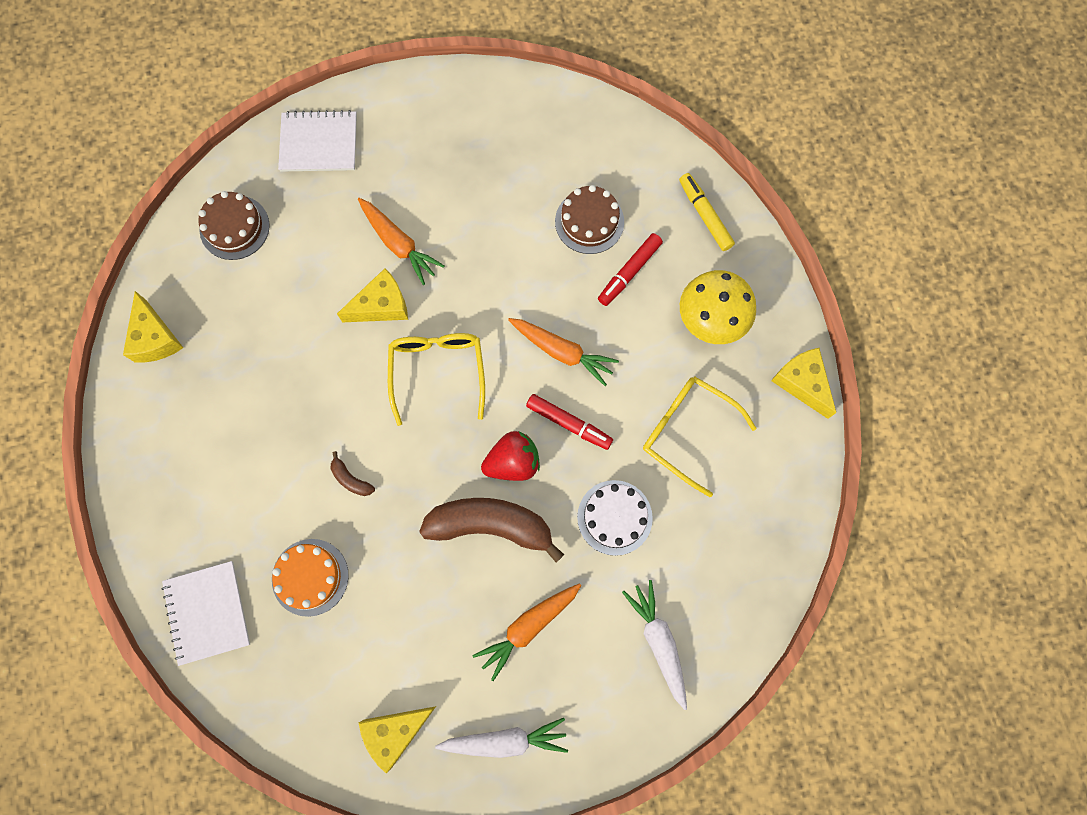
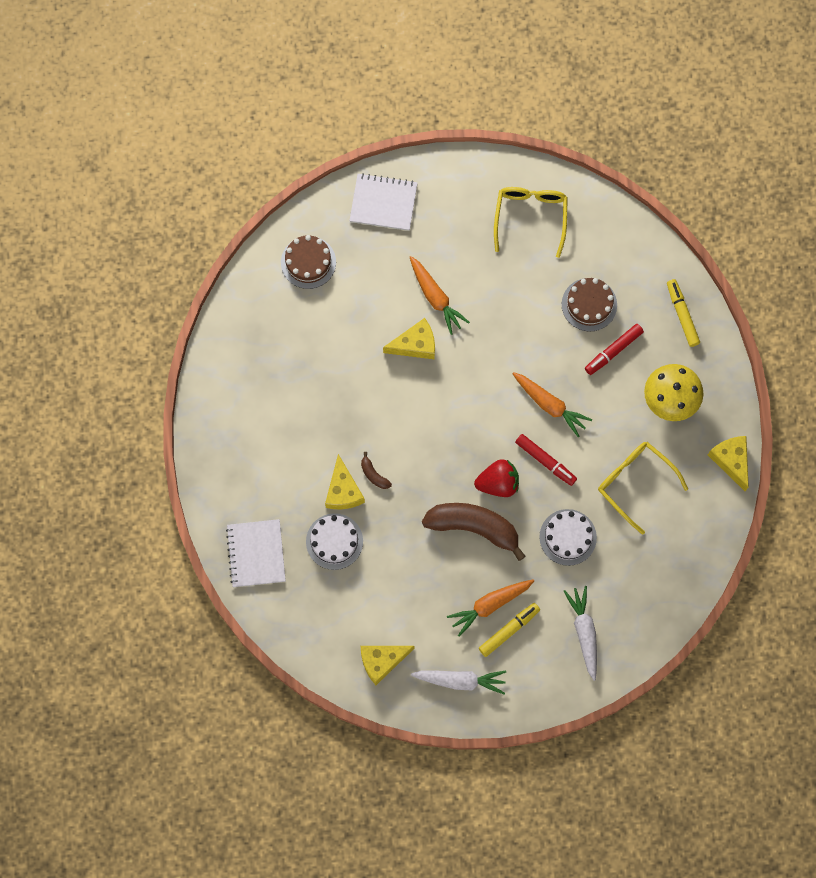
camera: 10 degrees right, 0 degrees up
yellow cheese [123,291,183,363] -> yellow cheese moved to [325,454,365,509]
orange cake [272,539,349,617] -> white cake [306,513,363,570]
yellow glasses [388,333,485,426] -> yellow glasses moved to [494,187,568,258]
none -> yellow marker [479,603,540,657]

